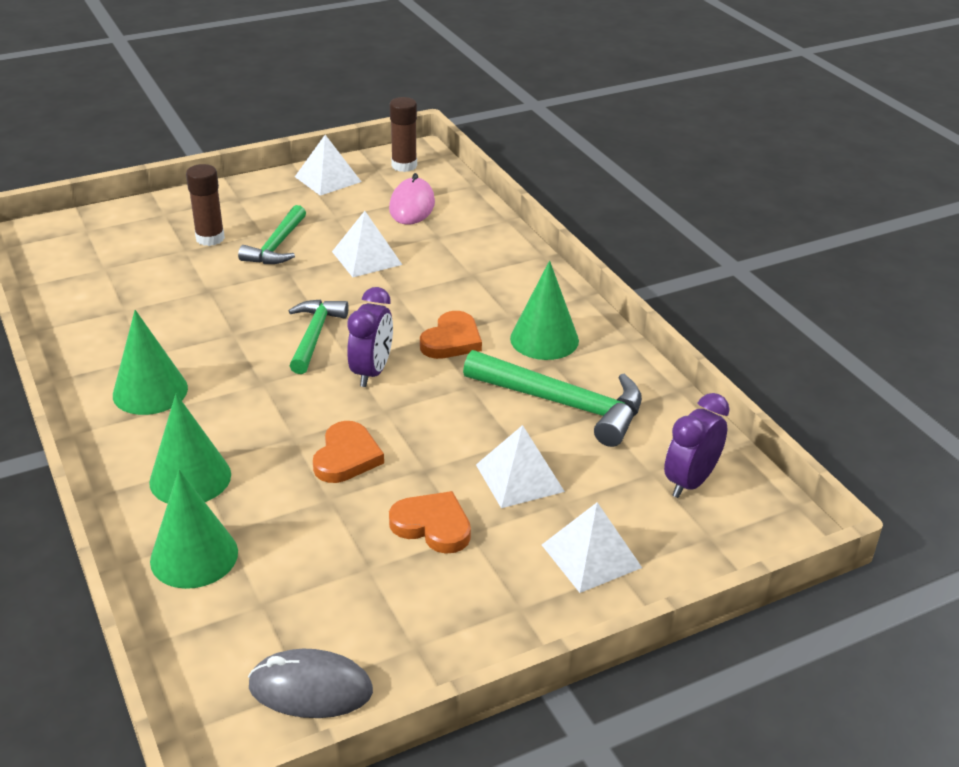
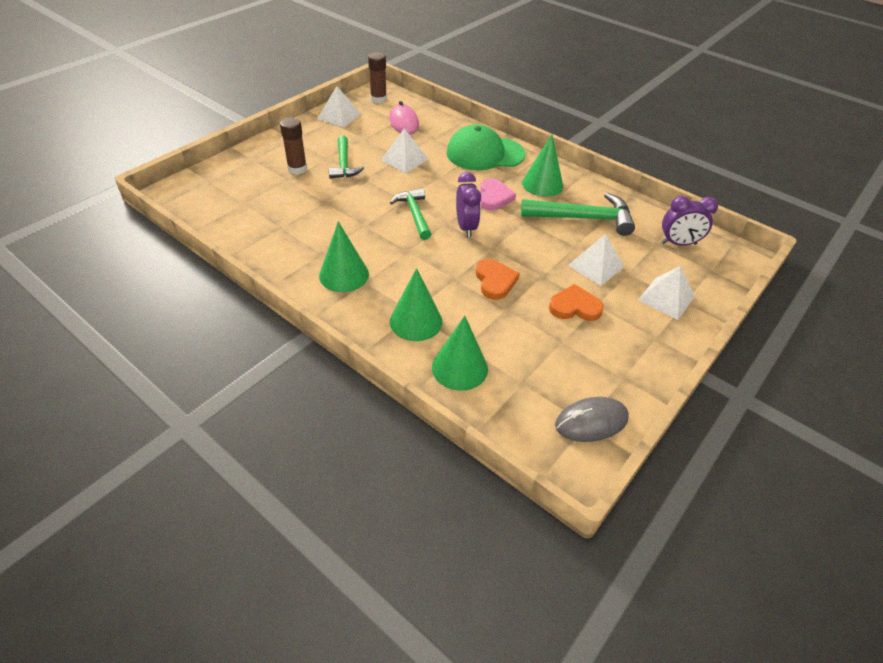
camera: 25 degrees left, 10 degrees up
orange heart [420,311,482,359] -> pink heart [480,179,516,210]
purple clock [664,393,730,498] -> purple clock turned 105 degrees counterclockwise [661,196,718,246]
none -> green cap [447,124,525,170]

